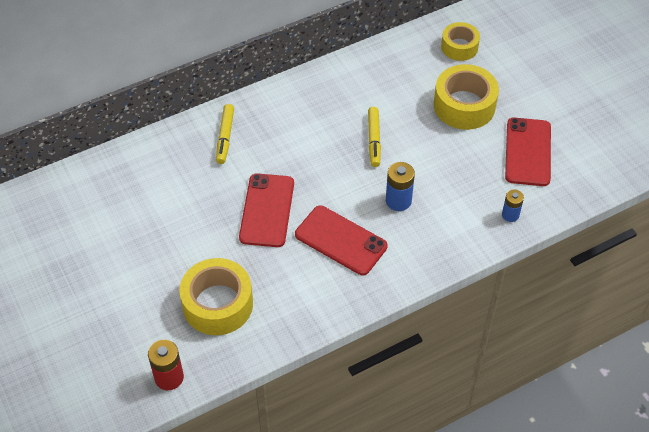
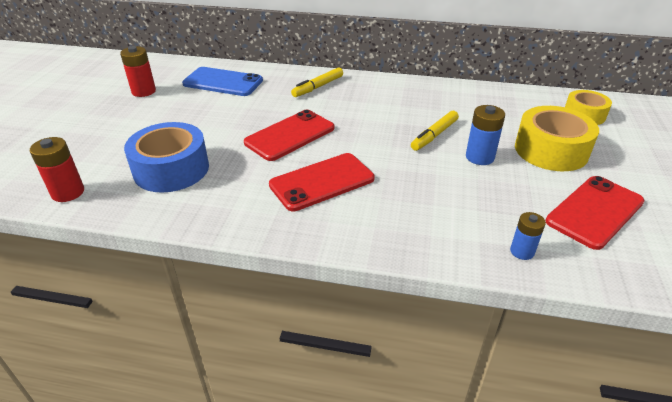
camera: 40 degrees right, 15 degrees down
yellow tape [179,258,253,335] -> blue tape [124,122,209,193]
red phone [295,205,388,275] -> red phone turned 75 degrees clockwise [269,153,375,211]
blue battery [386,162,415,211] -> blue battery moved to [466,105,505,165]
none -> red battery [120,46,156,97]
none -> blue phone [182,67,263,96]

